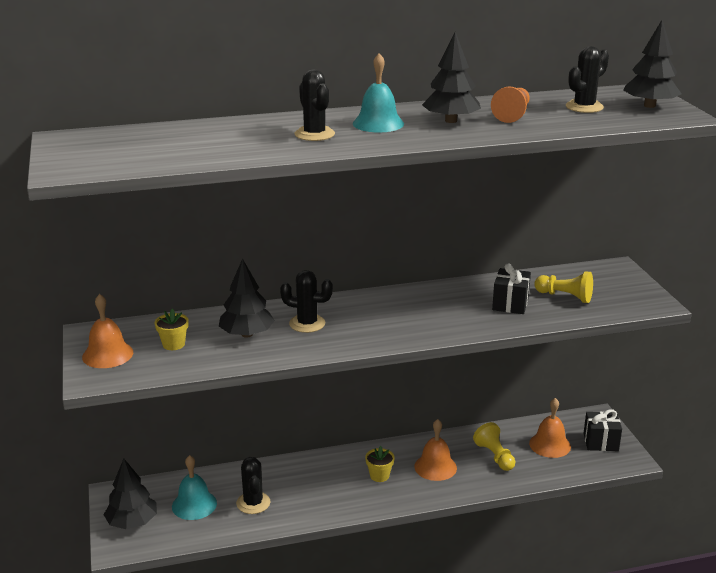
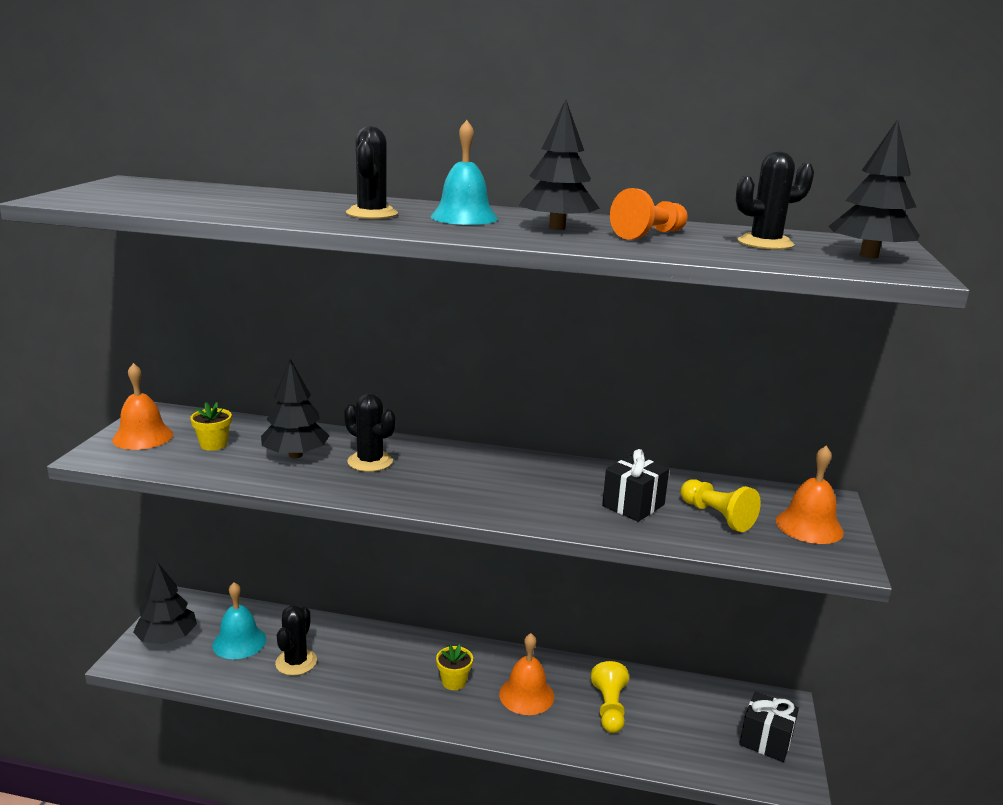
camera: 25 degrees right, 5 degrees down
orange bell [529,398,571,458] -> orange bell moved to [776,446,844,544]

